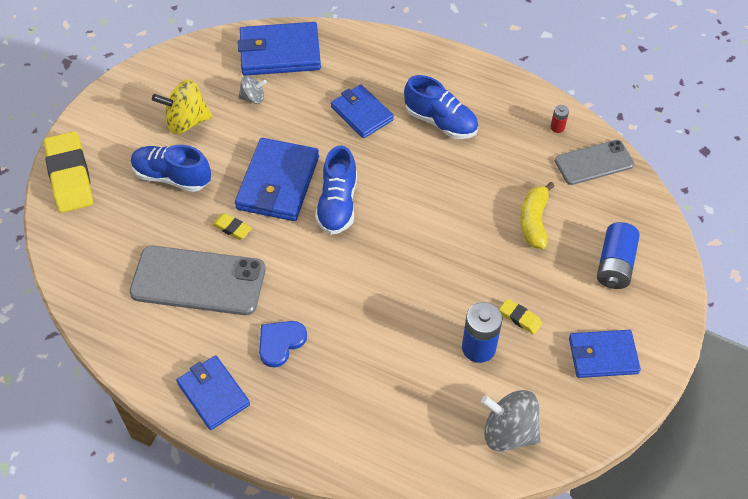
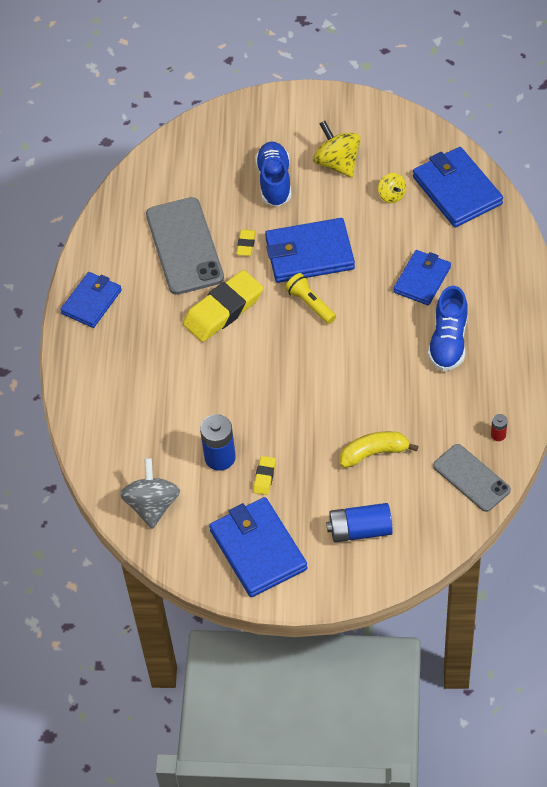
camera: 70 degrees right, 0 degrees up
yellow eraser [44,131,93,213] -> yellow eraser moved to [183,270,263,342]
grey spinning top [238,75,267,104] -> yellow spinning top [378,173,406,203]
blue heart [259,321,307,368] -> none
blue shoe [315,145,357,235] -> yellow flashlight [285,273,336,324]
blue wallet [569,330,641,378] -> blue wallet [209,497,308,597], size x1.51

